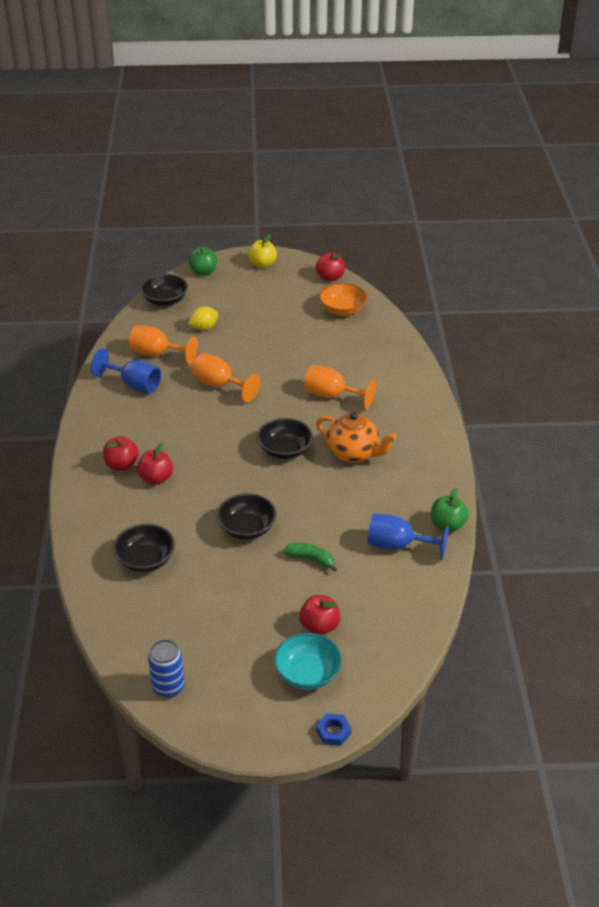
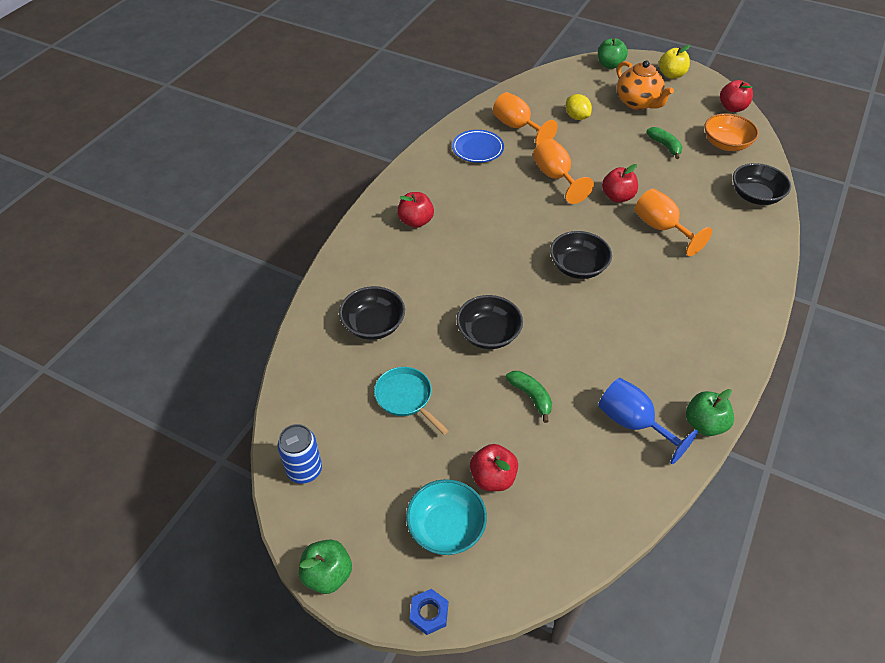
camera: 30 degrees right, 10 degrees up
blue goblet [91,348,161,393] -> blue plate [452,130,504,163]
red apple [137,443,173,485] -> red apple moved to [602,164,638,202]
black bowl [140,274,188,306] -> black bowl moved to [733,163,791,205]
yellow lemon [188,306,218,330] -> yellow lemon turned 60 degrees clockwise [565,94,592,120]
orange teapot [316,412,396,463] -> orange teapot moved to [617,60,674,110]
none -> green apple [299,539,352,594]
none -> turquoise pan [374,367,449,435]
none -> green banana [646,127,682,159]

